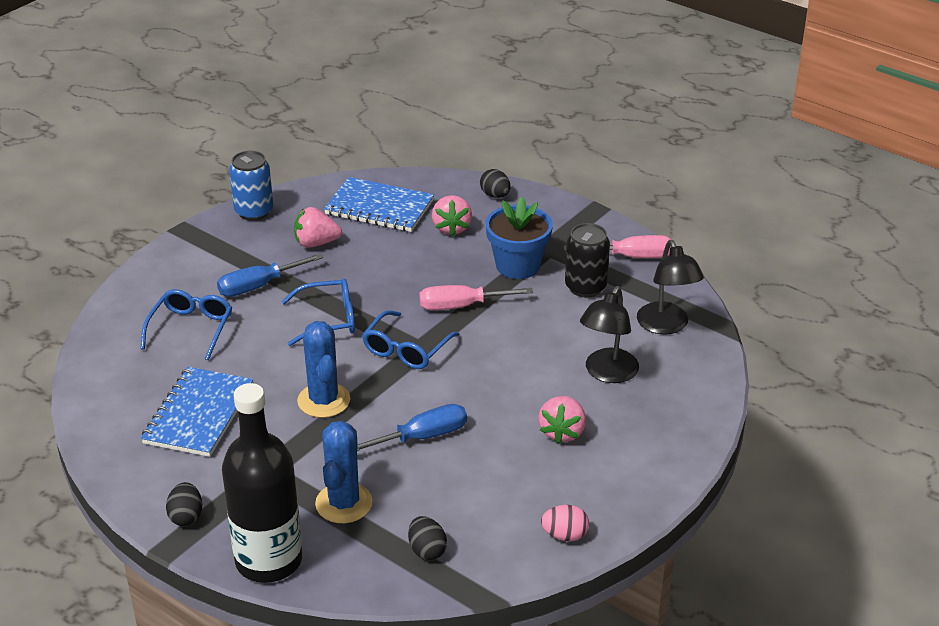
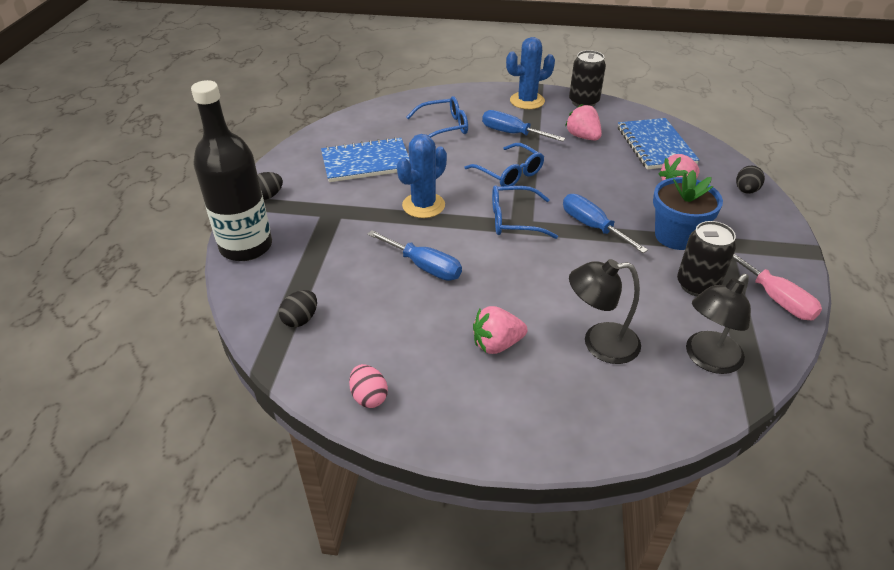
camera: 60 degrees right, 5 degrees up
blue can [229,151,273,221] -> black can [569,50,606,107]
blue cactus [315,421,373,523] -> blue cactus moved to [506,37,555,109]
pink screwdriver [419,285,533,310] -> blue screwdriver [563,194,648,253]

